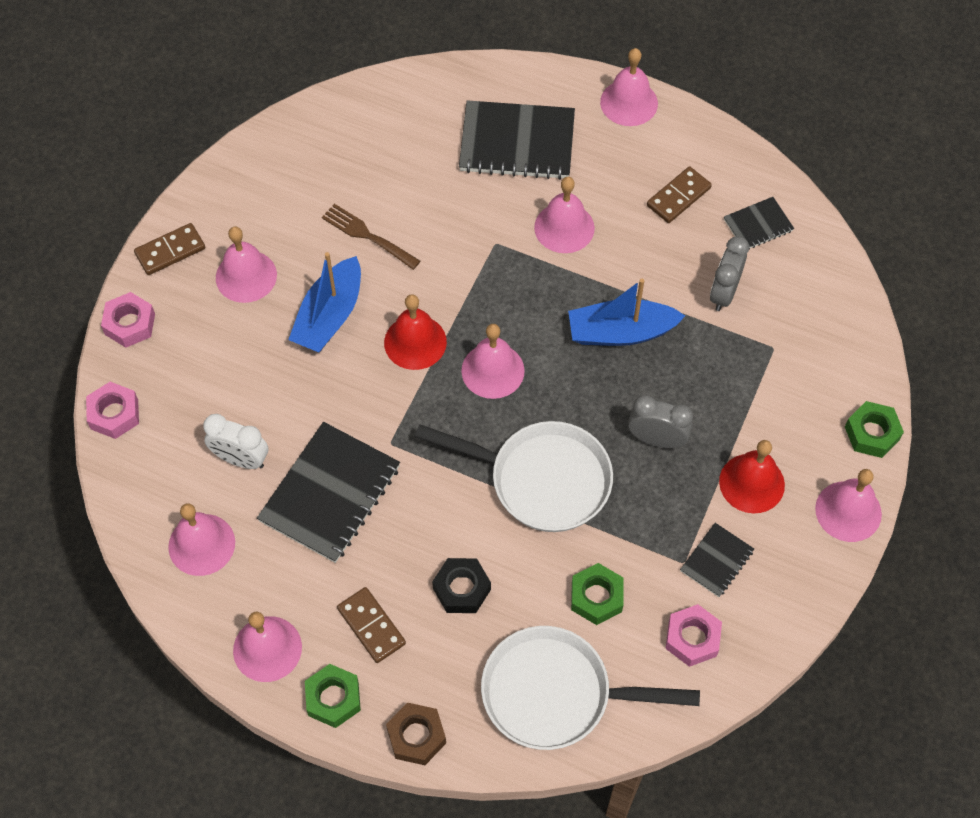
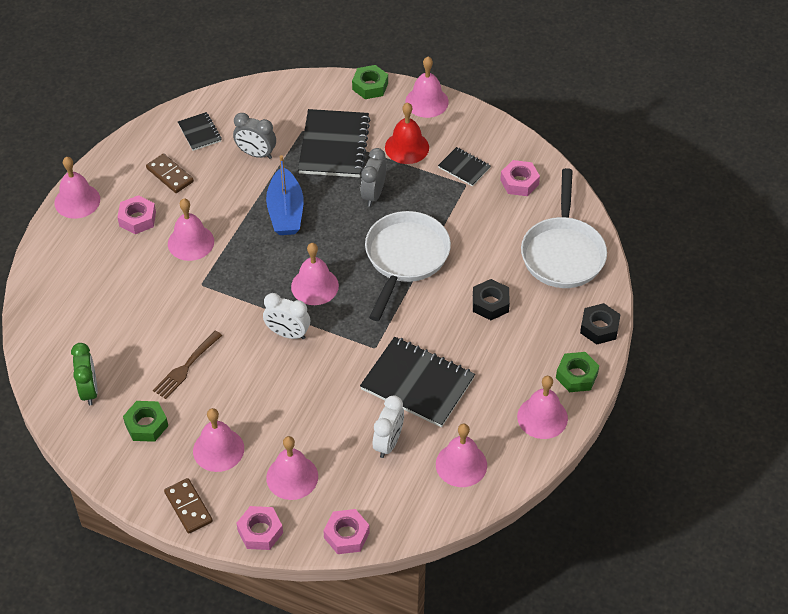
camera: 90 degrees left, 10 degrees down
blue boat [288,252,361,352] -> none
brown domino [337,587,406,663] -> none
red bell [384,294,447,370] -> white clock [263,293,310,339]
brown nut [386,702,446,765] -> black nut [580,303,621,345]
black notebook [459,100,575,180] -> black notebook moved to [298,109,371,177]
green nut [571,563,624,625] -> green nut moved to [123,401,168,442]
none -> green clock [71,343,98,405]
none -> pink nut [117,195,156,234]
none -> pink bell [266,436,318,500]

